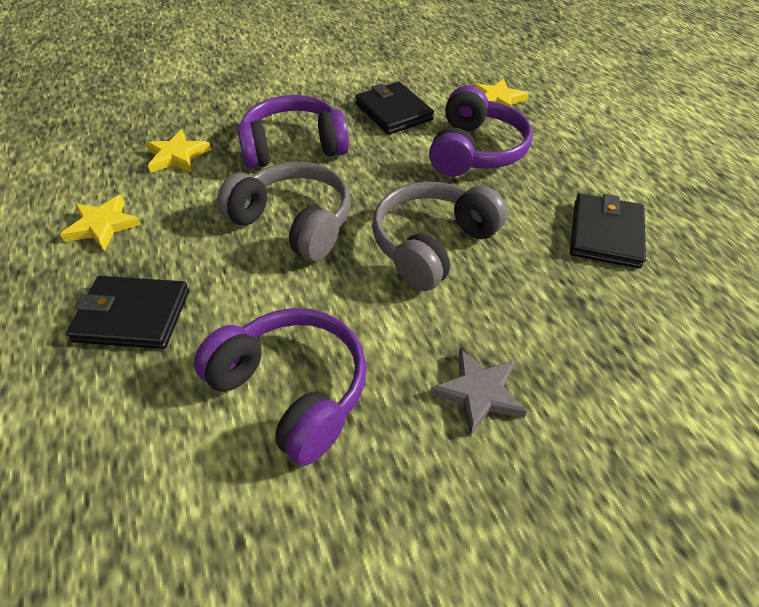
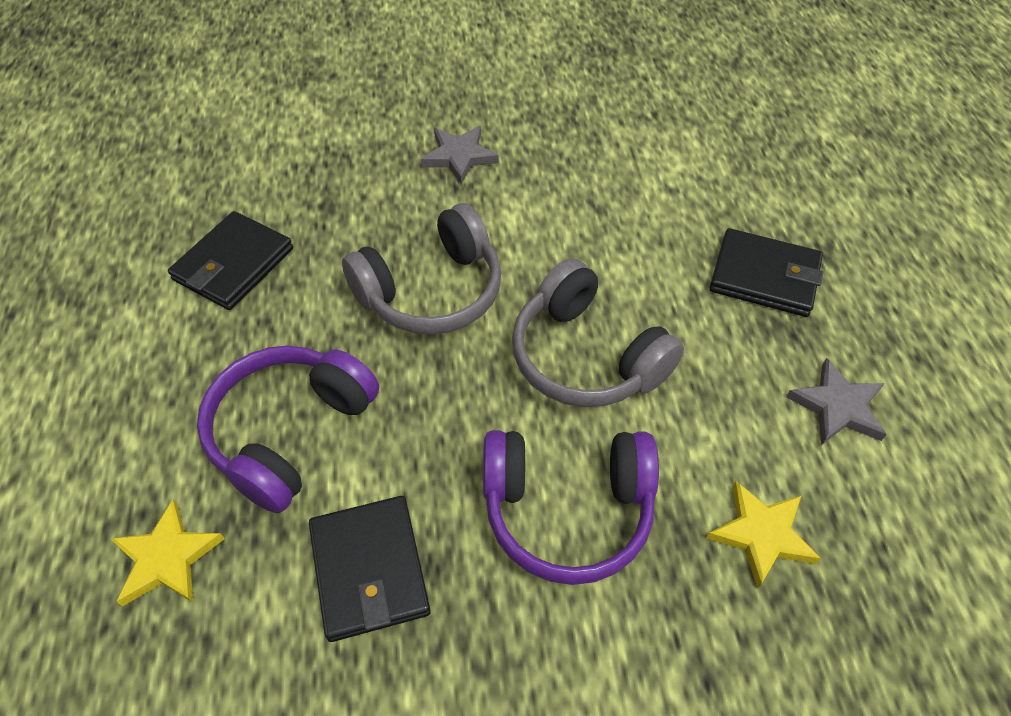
camera: 165 degrees left, 5 degrees up
yellow star [60,195,141,251] -> grey star [786,358,887,445]
purple headphones [194,308,367,466] -> none

